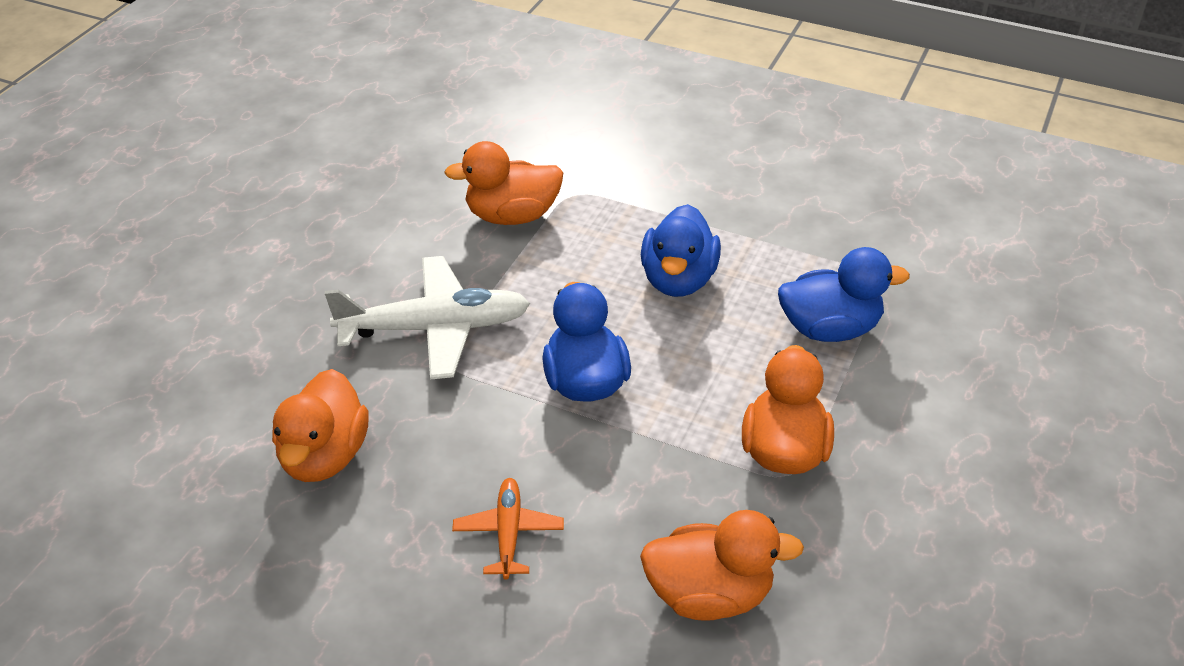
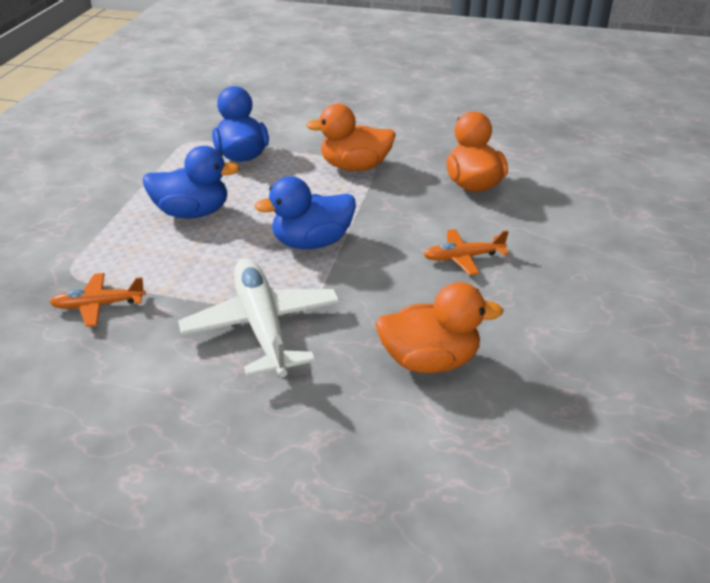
camera: 100 degrees left, 5 degrees down
orange duck [444,141,563,225] -> orange plane [50,273,146,327]

